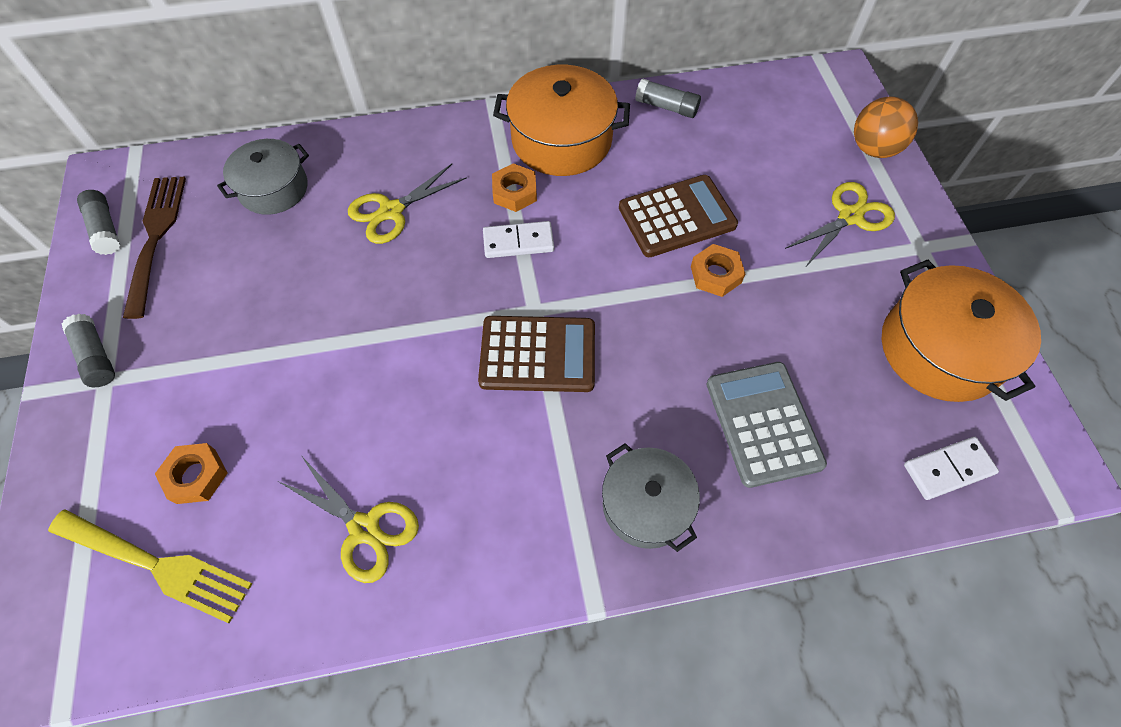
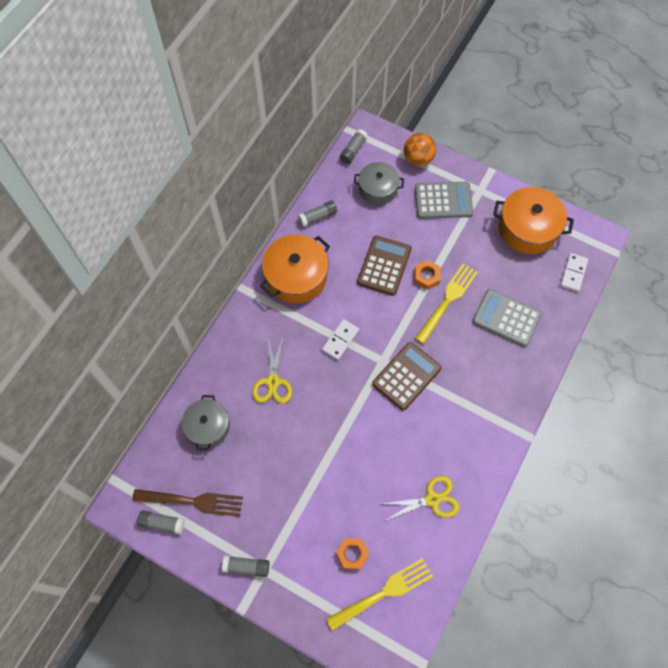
camera: 50 degrees left, 5 degrees up
brown fork [123,177,186,319] -> brown fork turned 150 degrees clockwise [132,489,243,517]
orange nut [492,163,537,212] -> none
grey pot [602,443,700,552] -> grey pot moved to [354,162,404,205]
yellow scissors [785,182,895,266] -> grey calculator [415,182,473,219]
none -> grey glue stick [340,129,368,164]
none -> yellow fork [415,263,478,344]

